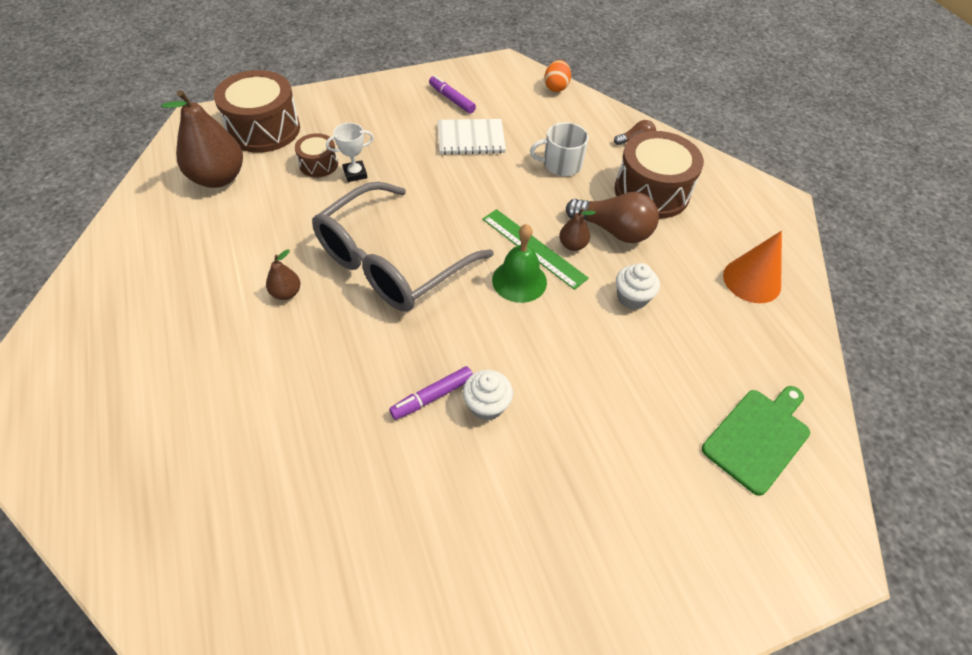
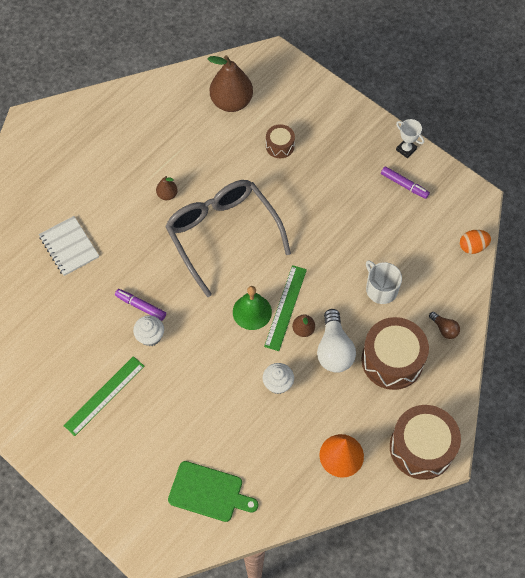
camera: 65 degrees right, 10 degrees up
brown drum [214,70,300,153] -> brown drum moved to [390,405,461,480]
grey glasses [312,182,494,312] -> grey glasses turned 45 degrees clockwise [165,180,291,297]
white trophy [326,123,374,182] -> white trophy moved to [396,119,424,158]
purple marker [429,75,476,114] -> purple marker turned 105 degrees clockwise [381,166,430,199]
white notebook [438,119,506,155] -> white notebook moved to [39,216,99,276]
brown light bulb [566,192,659,243] -> white light bulb [317,309,356,373]
none -> green ruler [64,356,145,436]

